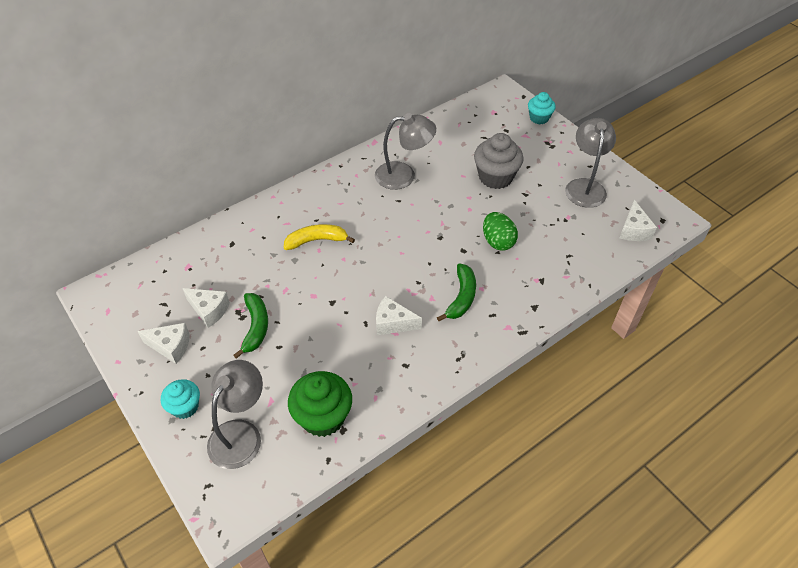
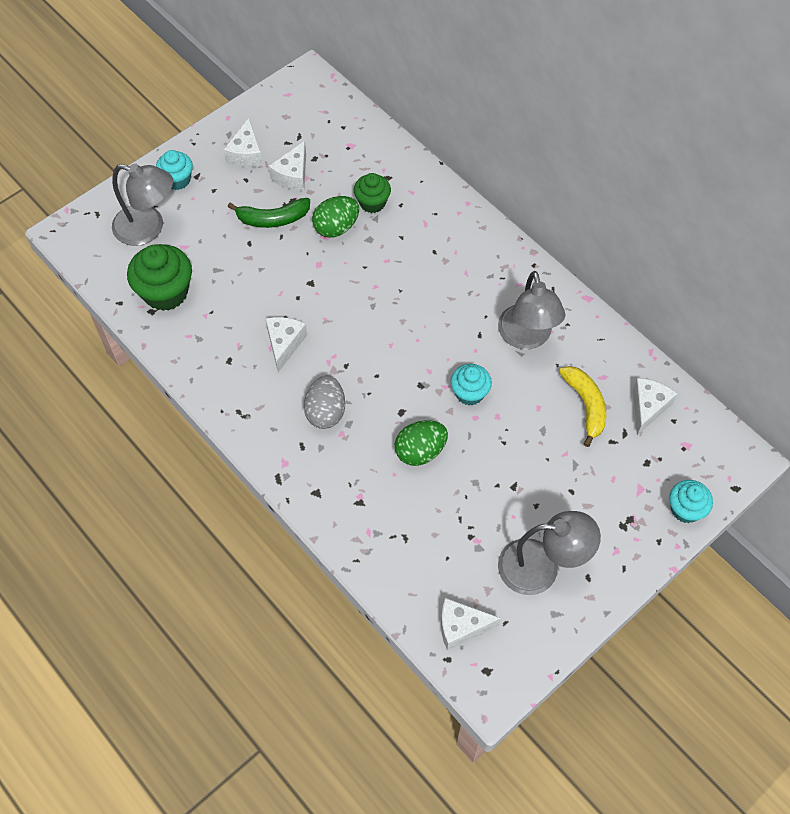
camera: 85 degrees right, 10 degrees up
yellow banana [284,224,355,250] -> yellow banana moved to [559,366,606,447]
green banana [437,263,476,321] -> grey egg [304,375,345,429]
grey cupcake [474,133,524,189] -> none
none -> green egg [312,196,359,238]
none -> green cupcake [354,173,391,213]
none -> turquoise cupcake [451,364,492,405]
none -> white cheese [633,378,678,435]

